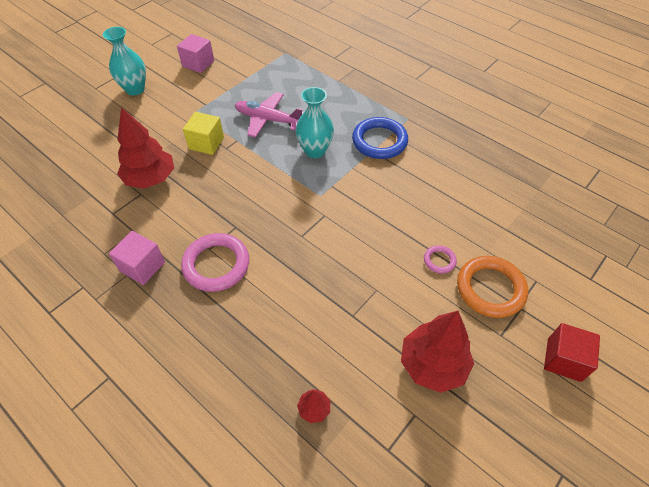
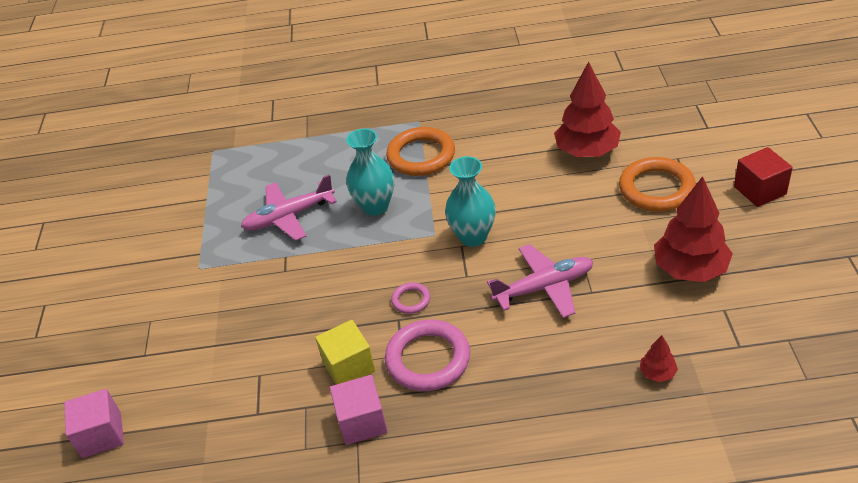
camera: 40 degrees left, 10 degrees down
turquoise vase [103,27,146,95] -> turquoise vase moved to [445,156,496,247]
red tree [117,107,174,189] -> red tree moved to [554,61,621,157]
pink cube [177,34,214,73] -> pink cube moved to [64,389,124,458]
yellow cube [183,112,224,155] -> yellow cube moved to [315,320,375,385]
blue ring [352,117,408,159] -> orange ring [386,127,455,176]
pink ring [424,245,457,274] -> pink ring moved to [391,282,430,314]
none -> pink plane [487,244,593,318]

